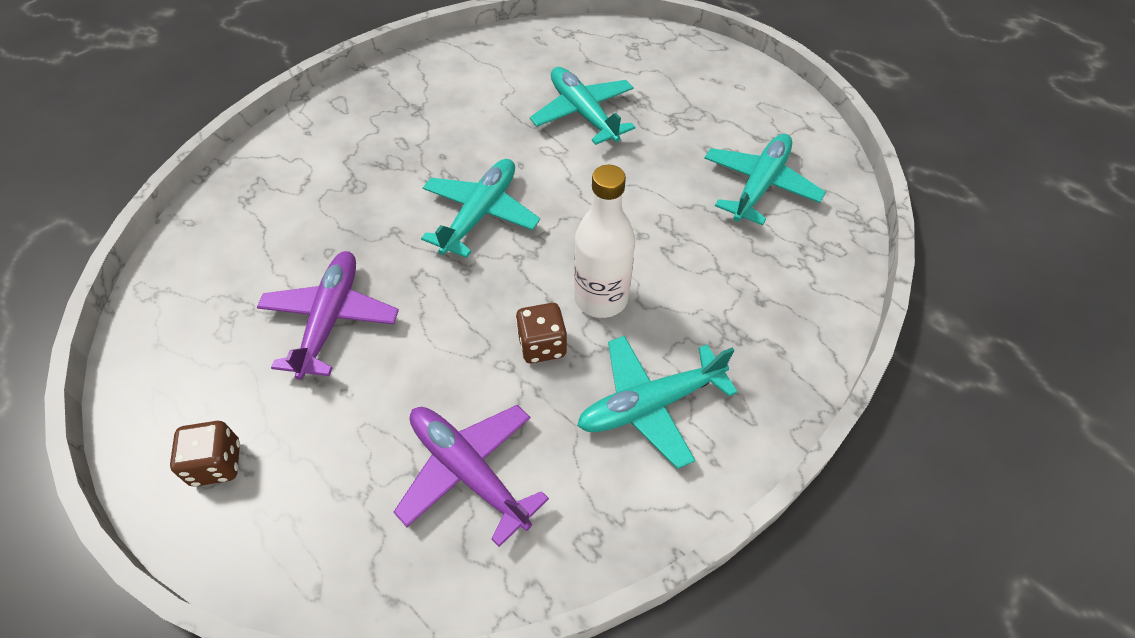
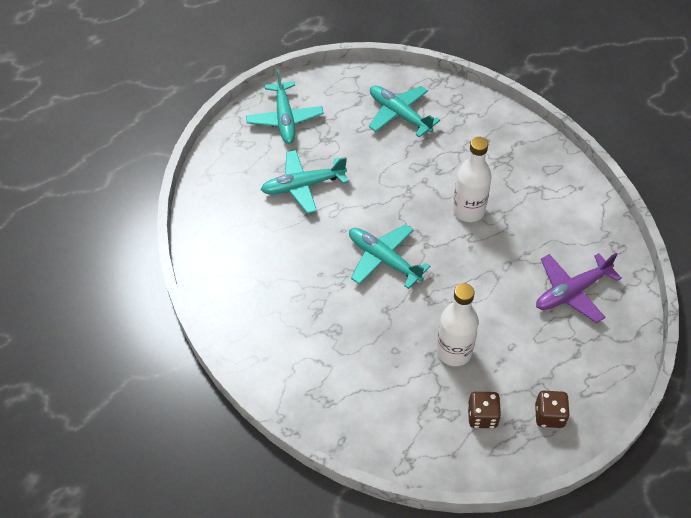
camera: 75 degrees left, 0 degrees up
purple plane [257,251,399,380] -> white bottle [436,283,479,366]
brown dice [516,303,567,363] -> brown dice moved to [468,392,501,428]
turquoise plane [577,336,738,469] -> turquoise plane moved to [246,70,324,144]

